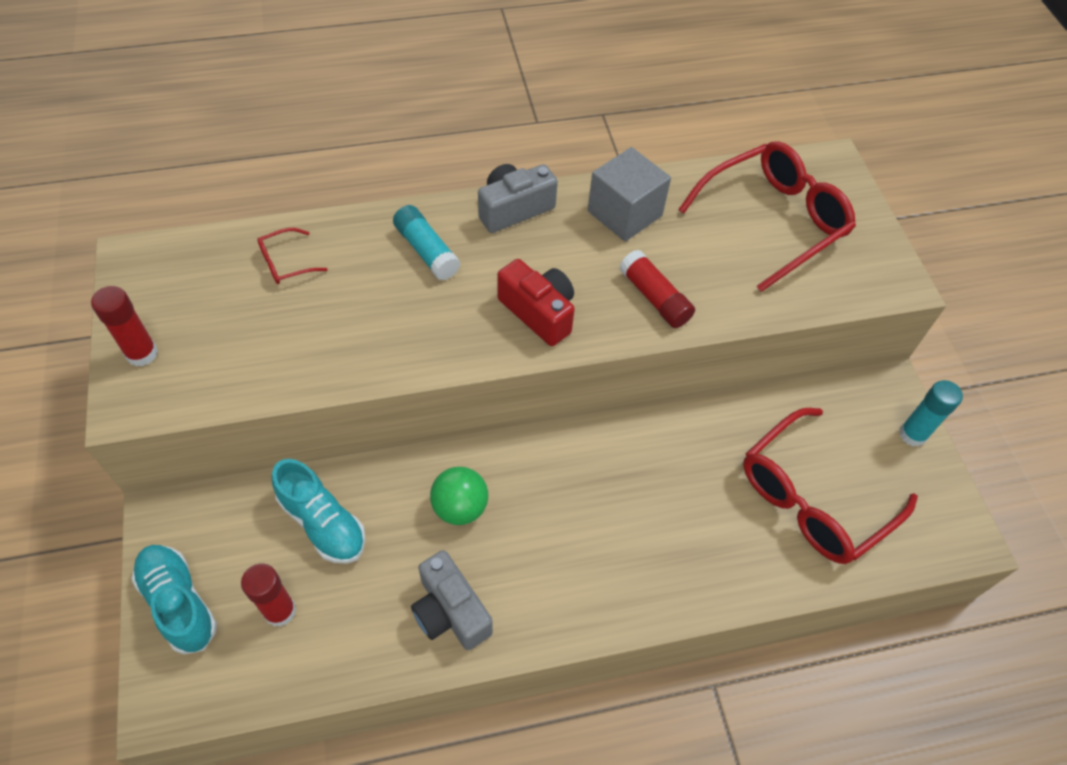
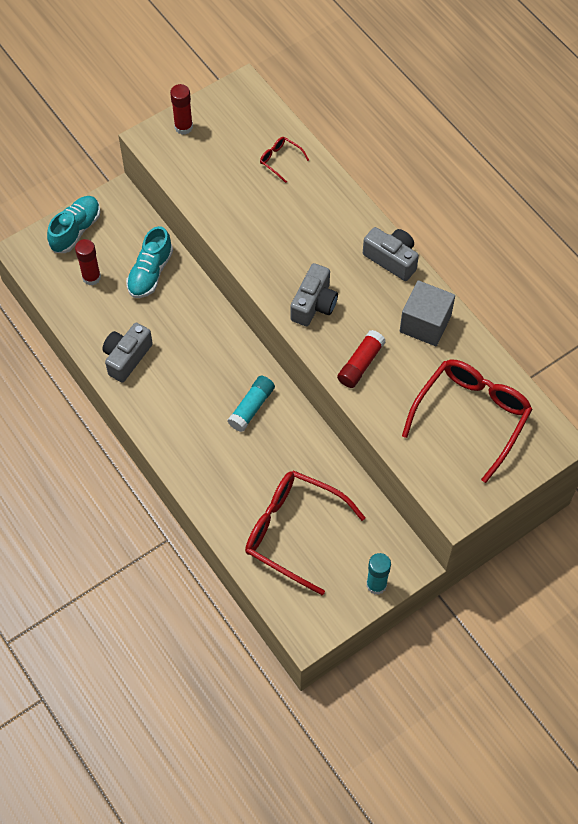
camera: 70 degrees right, 5 degrees up
turquoise glue stick [393,205,460,281] -> turquoise glue stick moved to [227,376,275,432]
green ball [430,467,488,525] -> none
red camera [497,259,575,346] -> grey camera [290,263,338,326]
red glasses [678,141,856,292] -> red glasses turned 90 degrees counterclockwise [402,360,533,483]

